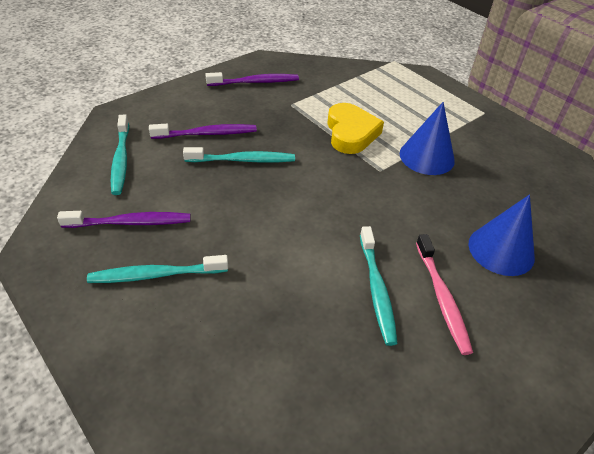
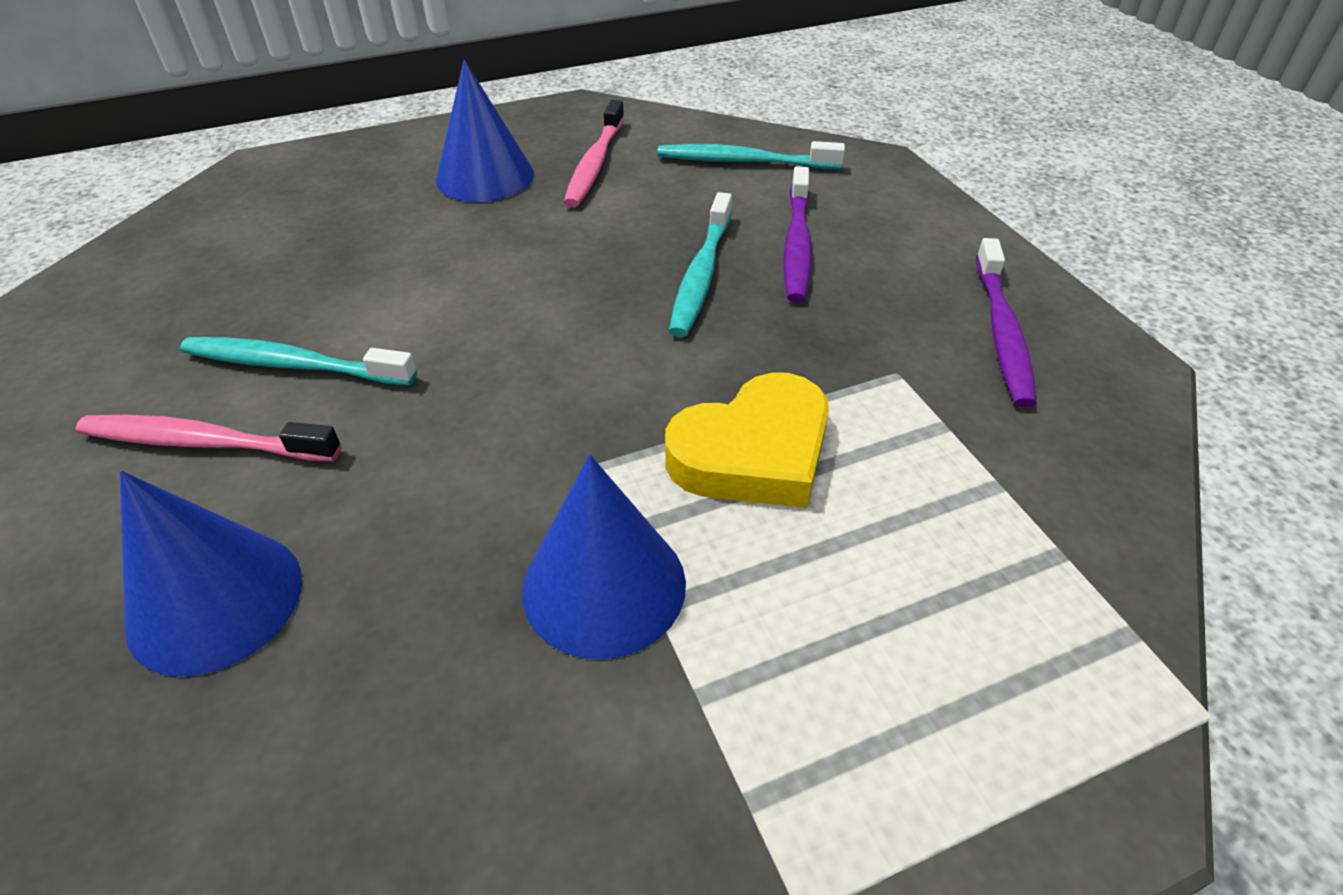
camera: 110 degrees right, 0 degrees up
purple toothbrush [57,211,190,228] -> pink toothbrush [564,100,624,207]
turquoise toothbrush [87,255,228,283] -> blue cone [436,60,534,202]
yellow heart [327,103,384,154] -> yellow heart turned 45 degrees counterclockwise [665,372,829,508]

